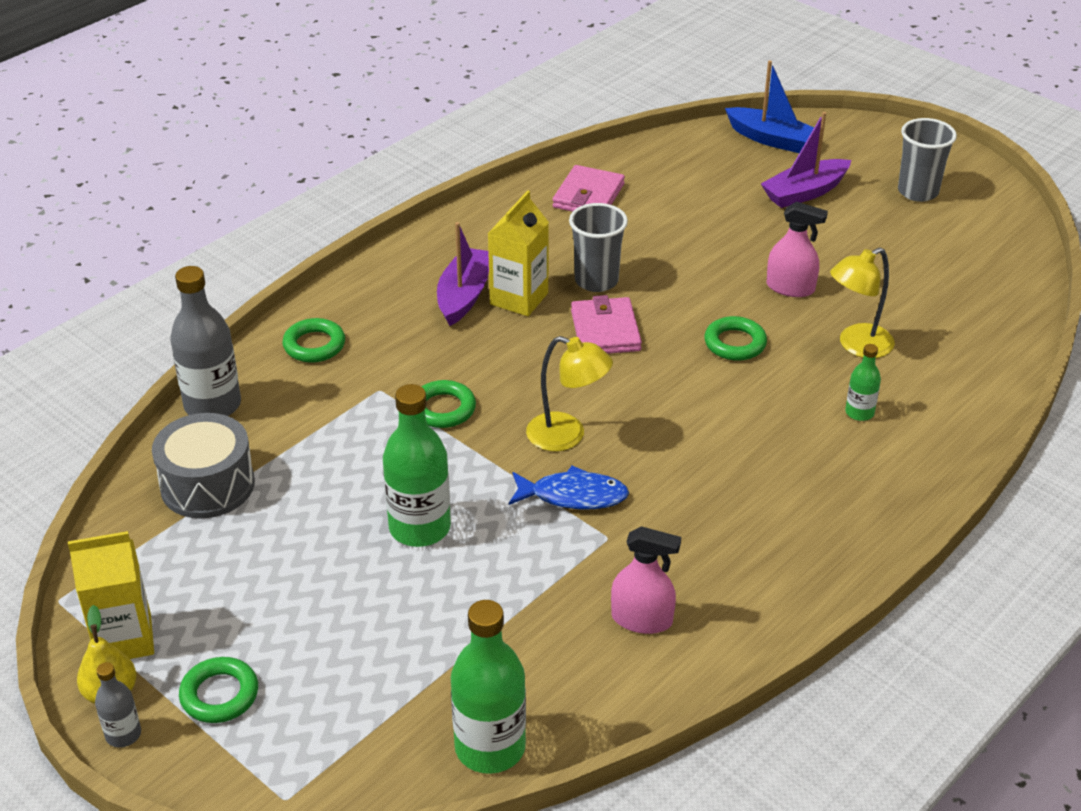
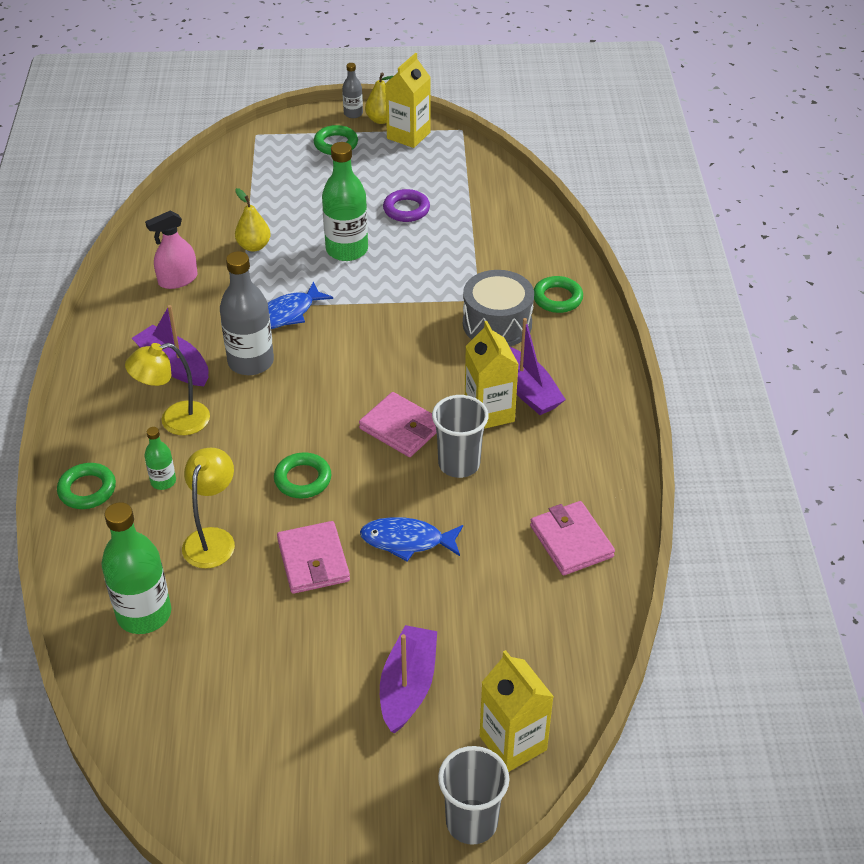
camera: 135 degrees right, 5 degrees up
grey drum [152,413,255,518] -> grey drum moved to [463,270,534,346]
grey bottle [170,266,241,416] -> grey bottle moved to [220,251,274,375]
green ring [422,380,476,428] -> green ring moved to [57,463,116,509]
green bottle [451,600,526,774] -> green bottle moved to [101,502,171,634]
yellow lamp [526,336,613,451] -> yellow lamp moved to [125,343,210,435]
blue boat [725,60,814,153] -> yellow carton [480,650,554,772]
pink spray bottle [766,202,828,297] -> pink wallet [277,521,350,594]
grey cup [898,118,957,202] -> grey cup moved to [438,746,510,845]
none -> purple boat [132,305,209,386]
none -> yellow pear [235,188,271,252]
none -> blue fish [360,517,463,561]
none -> purple ring [383,189,430,222]

